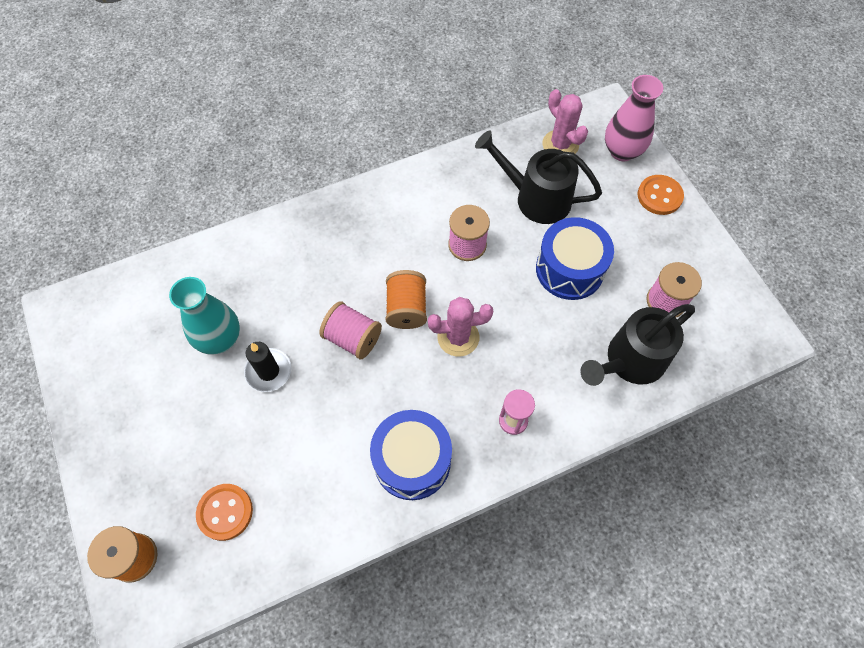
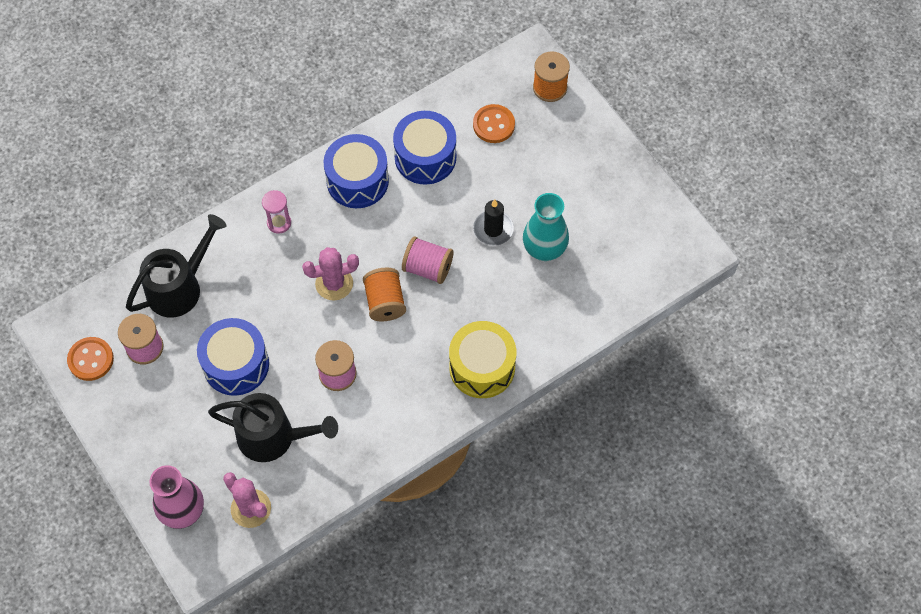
camera: 170 degrees right, 0 degrees up
orange button [637,175,684,215] -> orange button moved to [67,337,114,381]
none -> blue drum [393,111,456,185]
none -> yellow drum [449,321,516,398]

